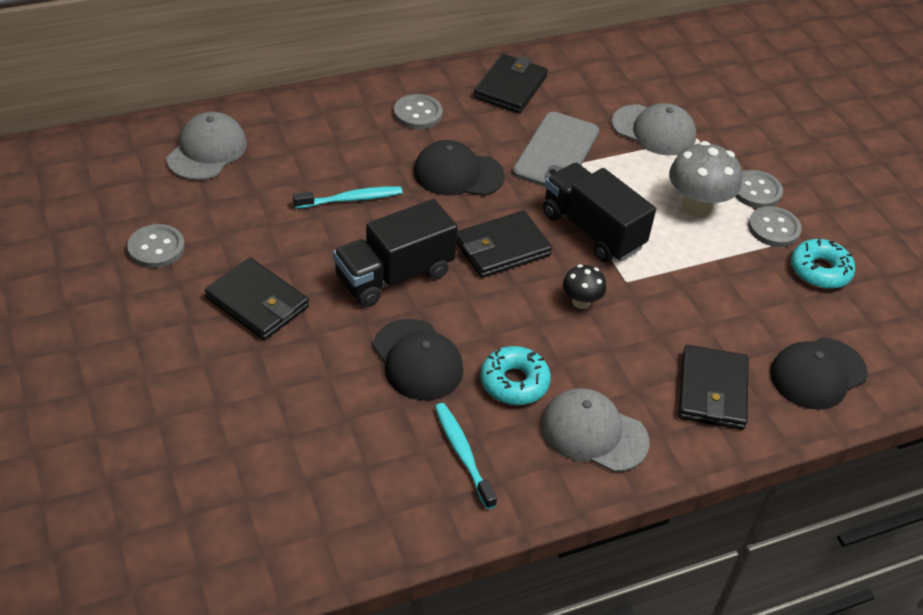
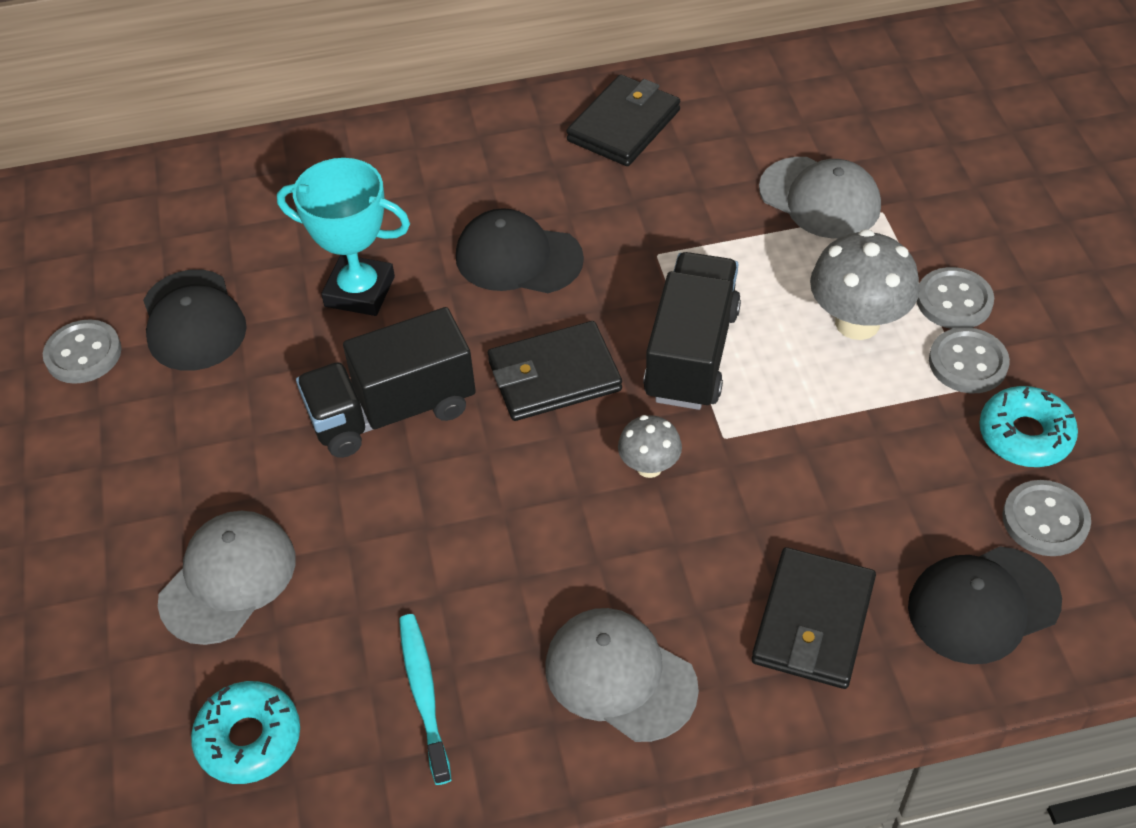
camera: 15 degrees right, 5 degrees up
grey cap [166,112,247,180] -> grey cap moved to [158,511,296,645]
black wallet [205,258,309,340] -> none
turquoise toothbrush [293,186,402,209] -> turquoise trophy [277,158,410,316]
black cap [373,319,464,400] -> black cap moved to [143,269,247,371]
grey button [394,94,442,129] -> grey button moved to [1002,480,1091,556]
turquoise donut [480,346,551,405] -> turquoise donut moved to [191,681,300,784]
grey phone [513,112,599,187] -> none
black truck [543,163,656,262] -> black truck turned 45 degrees clockwise [643,252,741,410]
black mushroom [563,264,606,309] -> grey mushroom [618,415,682,478]

